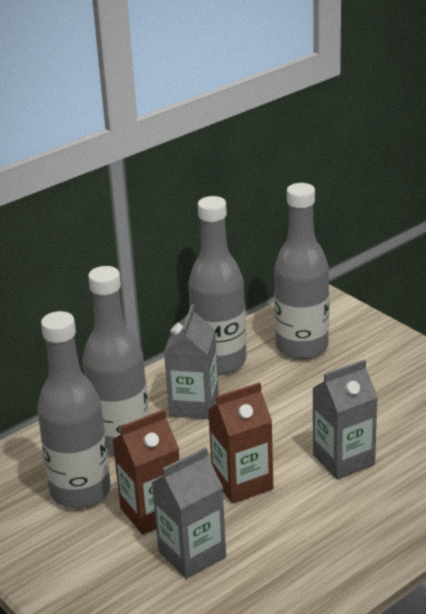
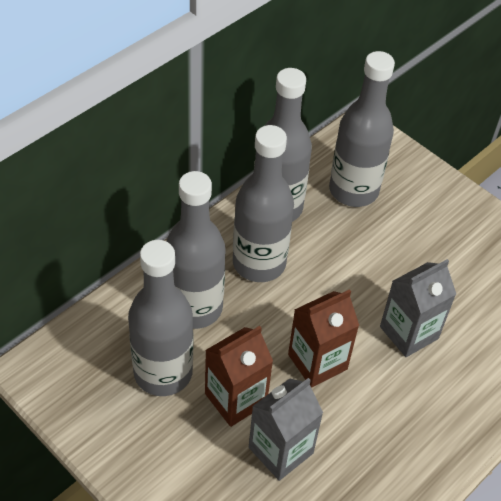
camera: 10 degrees left, 20 degrees up
grey carton [164,304,219,419] -> grey bottle [233,125,294,282]

